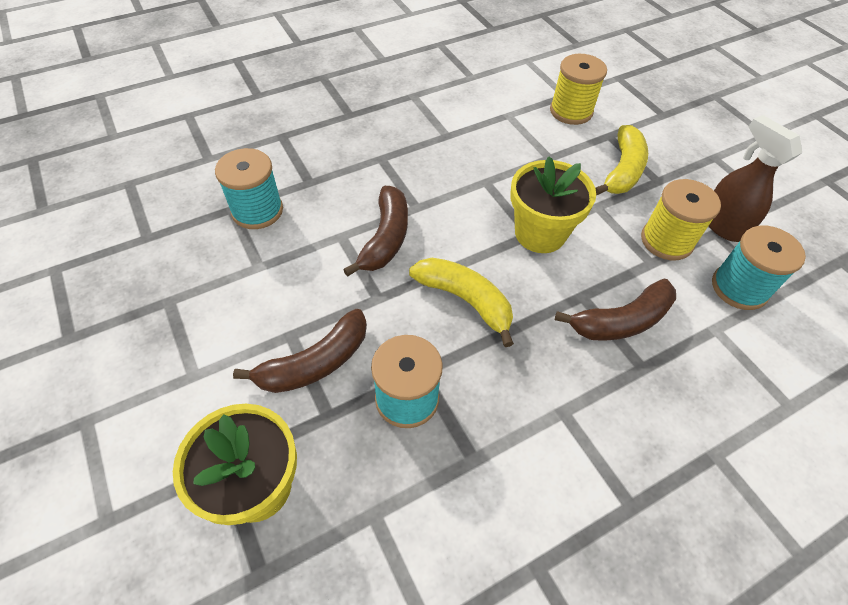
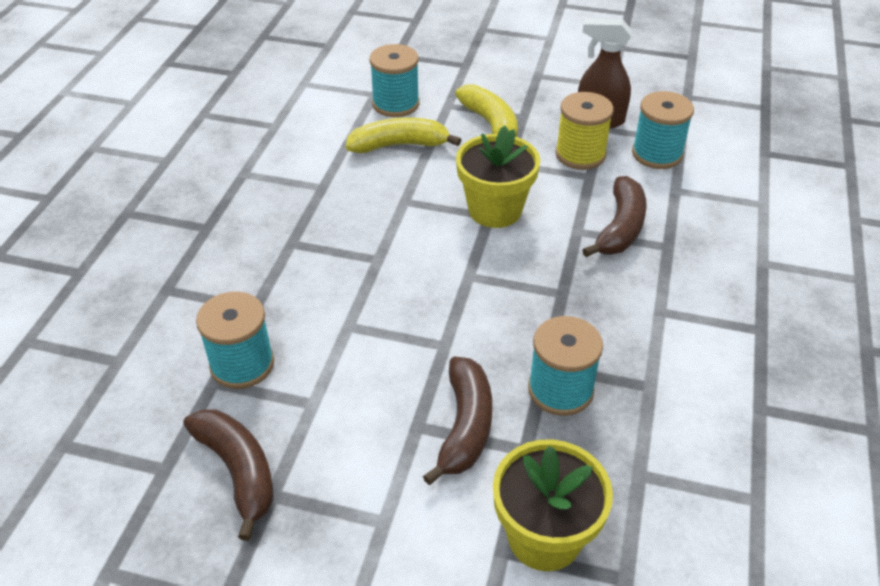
camera: 45 degrees left, 10 degrees down
brown banana [343,186,408,277] -> brown banana moved to [183,409,274,541]
yellow banana [409,258,514,347] -> yellow banana moved to [346,117,461,153]
yellow spool [550,54,607,125] -> turquoise spool [369,44,419,117]

